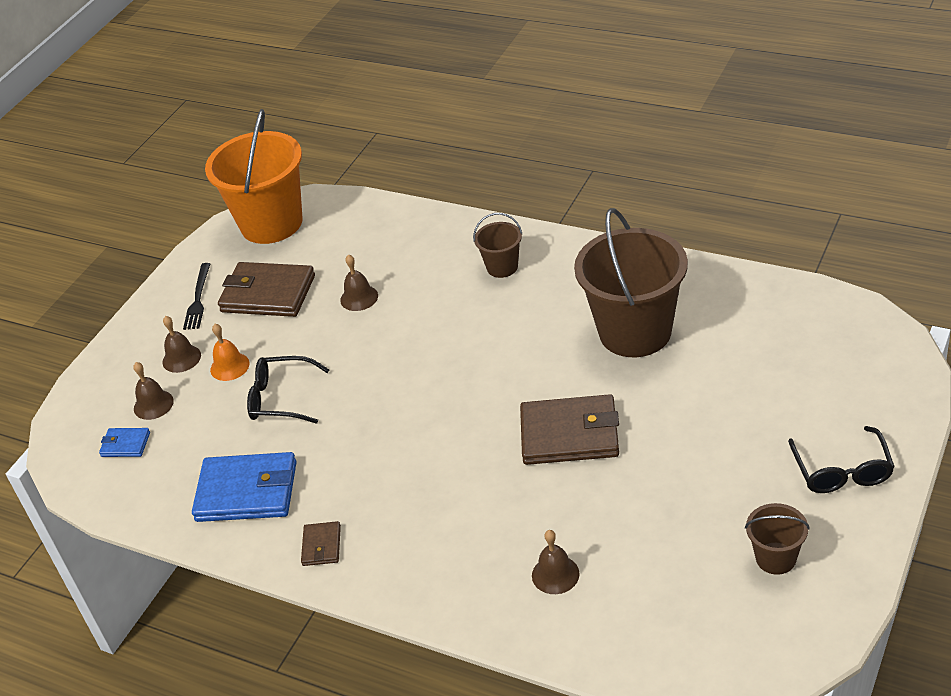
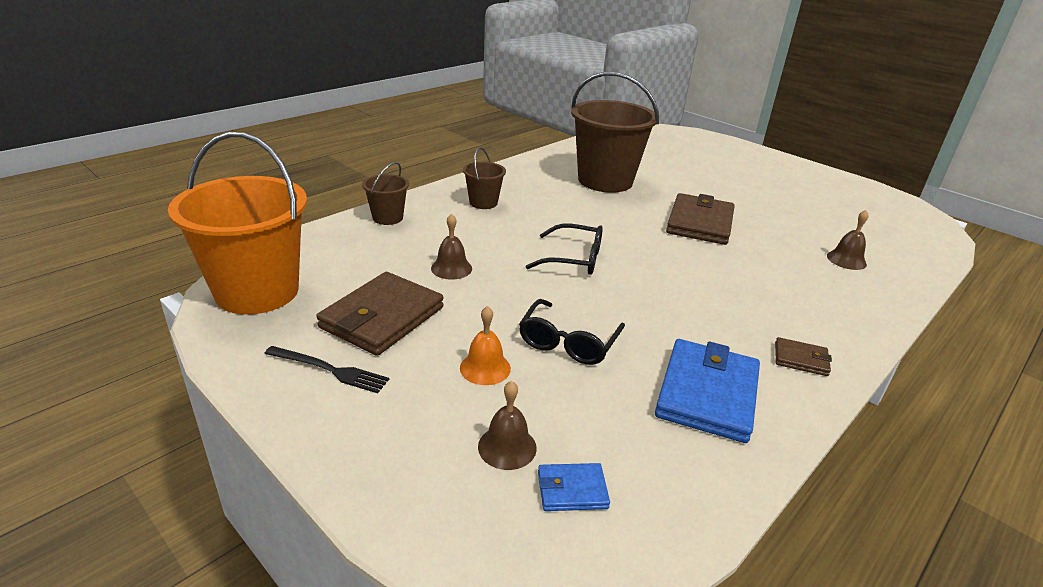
camera: 80 degrees left, 10 degrees down
blue wallet [99,428,150,457] -> blue wallet turned 60 degrees clockwise [538,463,610,511]
brown bell [162,316,201,373] -> none
brown bucket [745,503,810,575] -> brown bucket moved to [362,162,409,225]
black glasses [788,426,895,493] -> black glasses moved to [525,223,603,275]

